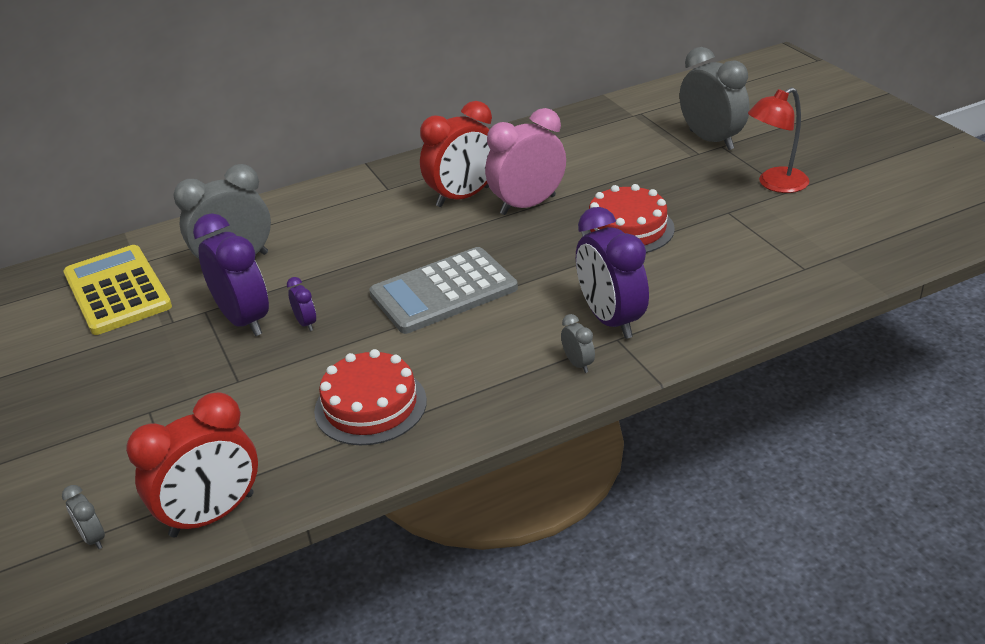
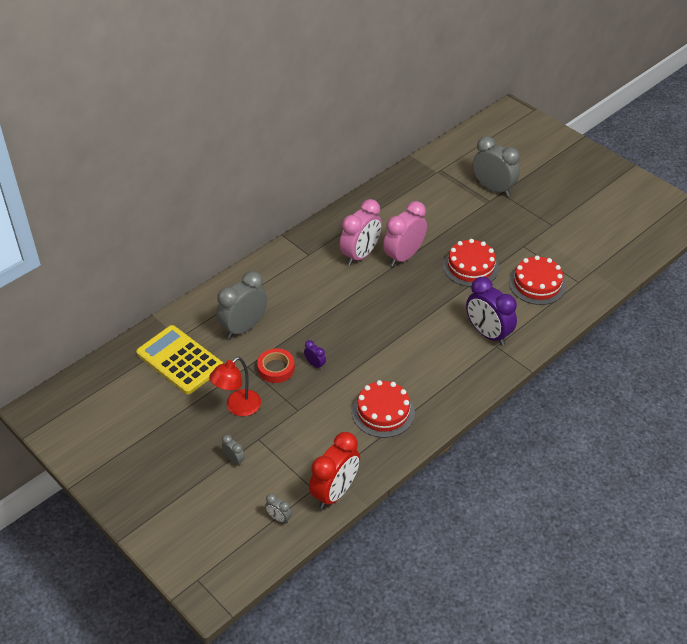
camera: 20 degrees left, 10 degrees up
purple clock [193,213,269,336] -> red tape [257,348,295,383]
grey calculator [369,247,518,334] -> none
red clock [420,101,492,207] -> pink clock [339,199,382,266]
grey clock [561,314,595,373] -> grey clock moved to [222,435,245,466]
red lamp [748,87,809,193] -> red lamp moved to [209,357,261,416]
none -> red cake [509,255,566,305]

